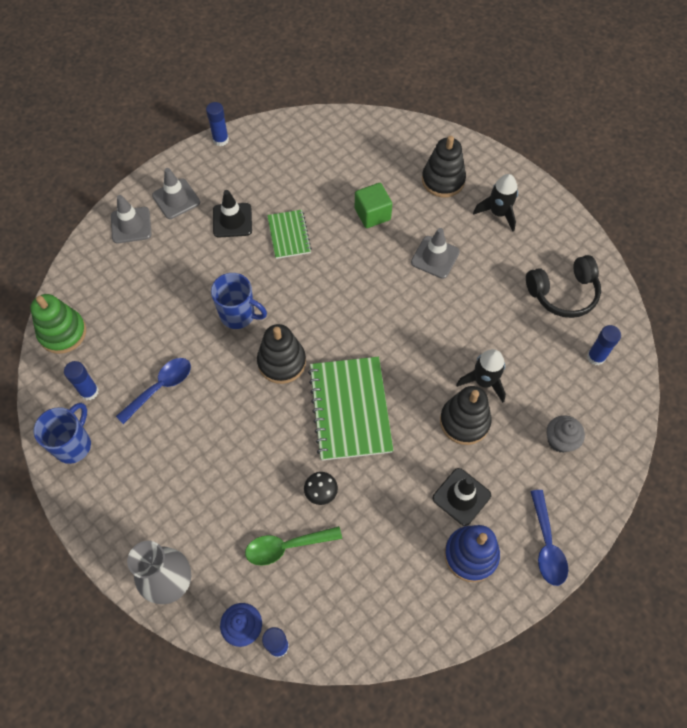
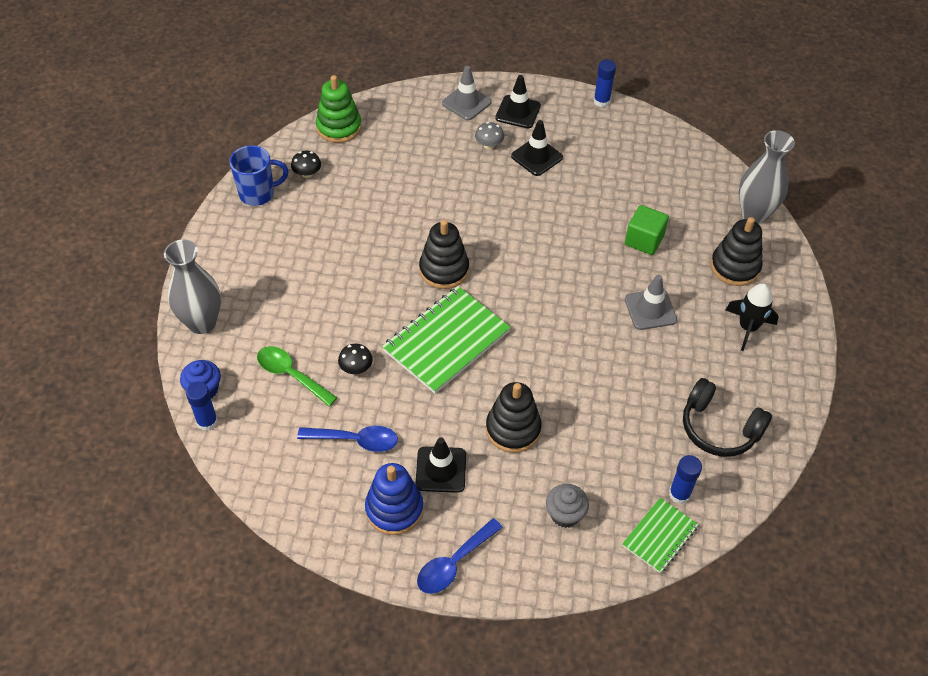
camera: 50 degrees right, 10 degrees down
blue glue stick [64,361,99,400] -> black mushroom [291,151,321,178]
blue spoon [116,358,191,424] -> blue spoon moved to [297,426,398,452]
grey traffic cone [152,168,200,219] -> black traffic cone [495,75,541,128]
blue mug [211,273,267,329] -> none
green notebook [267,210,312,259] -> green notebook moved to [622,498,699,573]
black rocket [456,349,506,403] -> none
none -> grey mushroom [475,122,504,149]
none -> grey vase [739,130,795,224]

